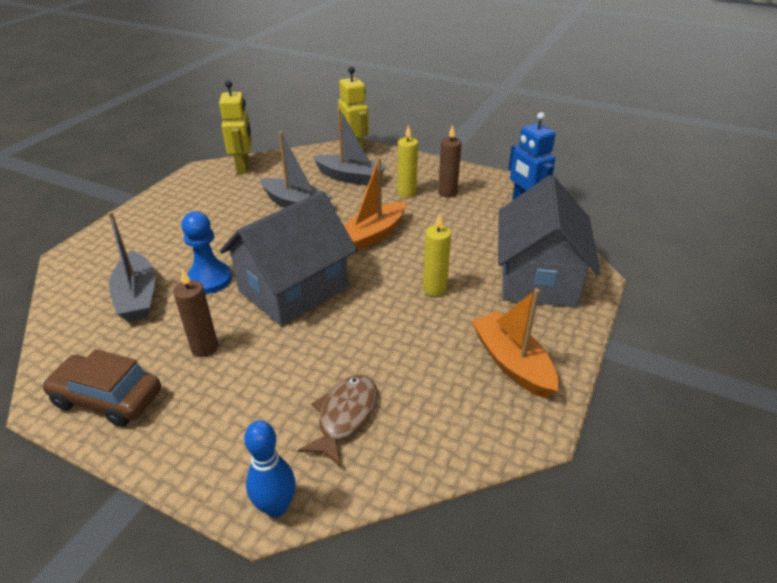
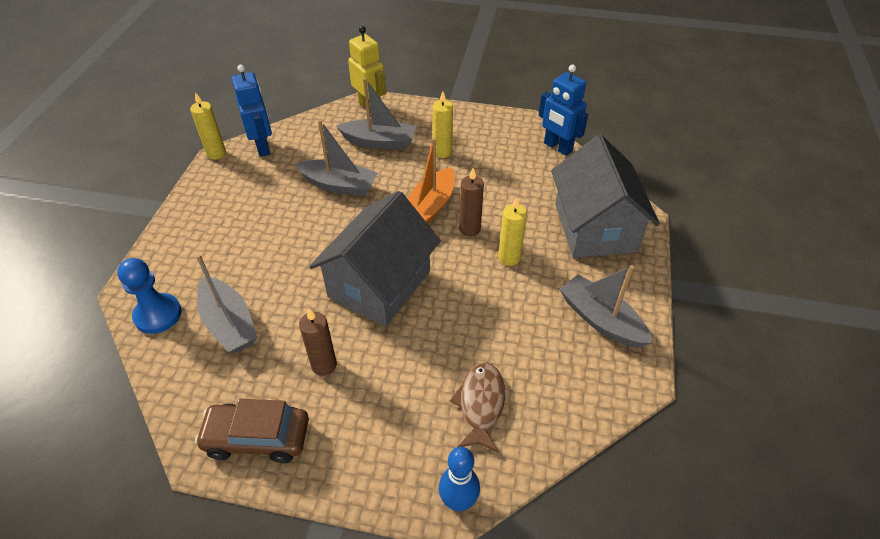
camera: 15 degrees left, 10 degrees up
blue pawn [181,212,232,294] -> blue pawn moved to [117,258,181,334]
yellow robot [219,80,252,174] -> blue robot [232,65,272,157]
brown candle [438,125,462,198] -> brown candle moved to [459,168,484,236]
orange boat [471,288,559,398] -> grey boat [559,265,652,348]
none -> yellow candle [190,92,226,160]

